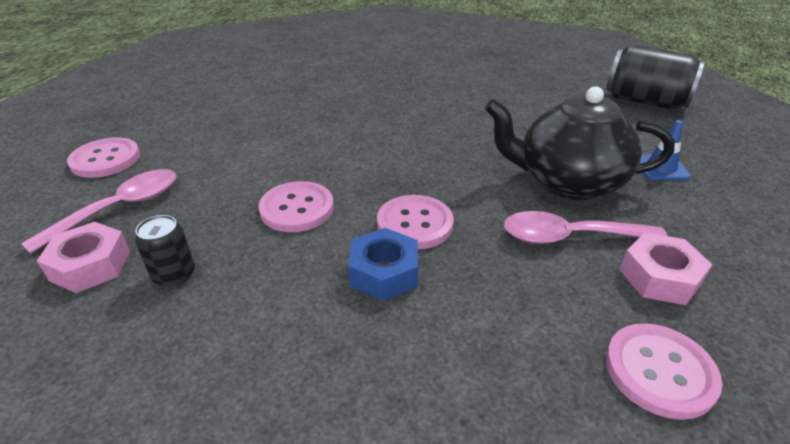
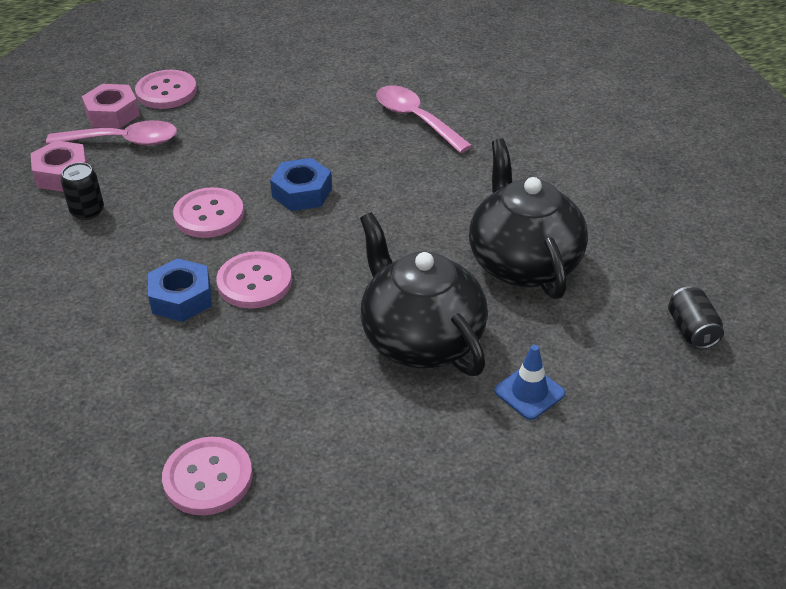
camera: 50 degrees right, 5 degrees up
pink spoon [504,211,667,244] -> pink spoon moved to [376,85,472,153]
black can [606,45,705,109] -> black can [668,286,724,349], size x0.51
pink nut [620,233,713,305] -> pink nut moved to [82,84,140,129]
none -> blue nut [270,158,332,211]
none -> black teapot [469,138,588,299]

